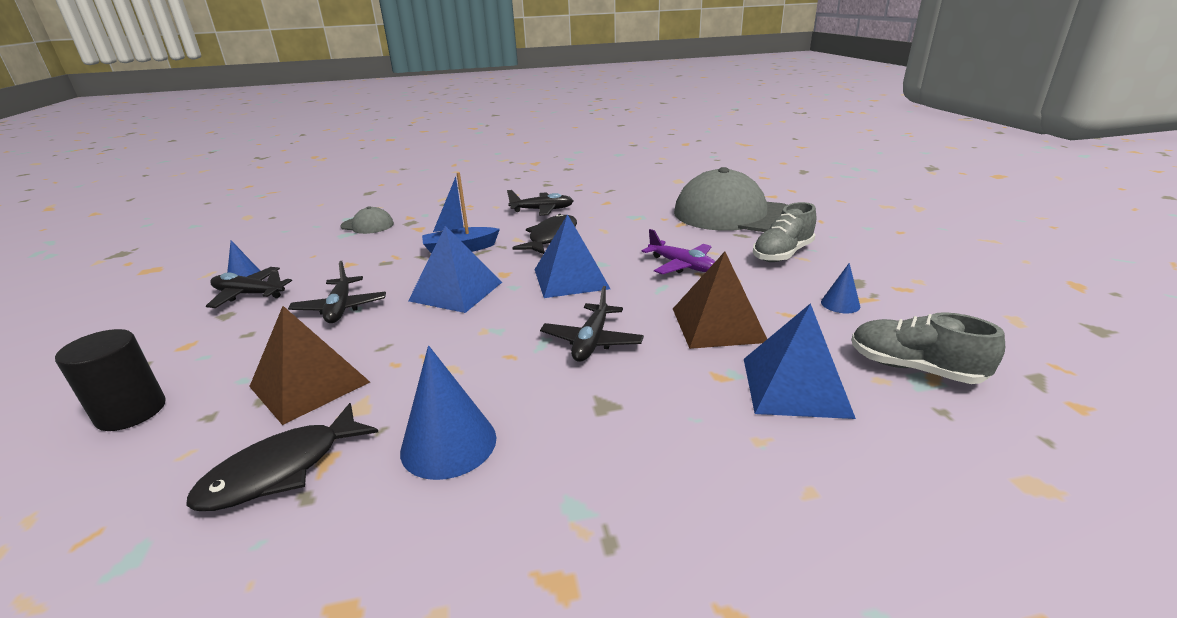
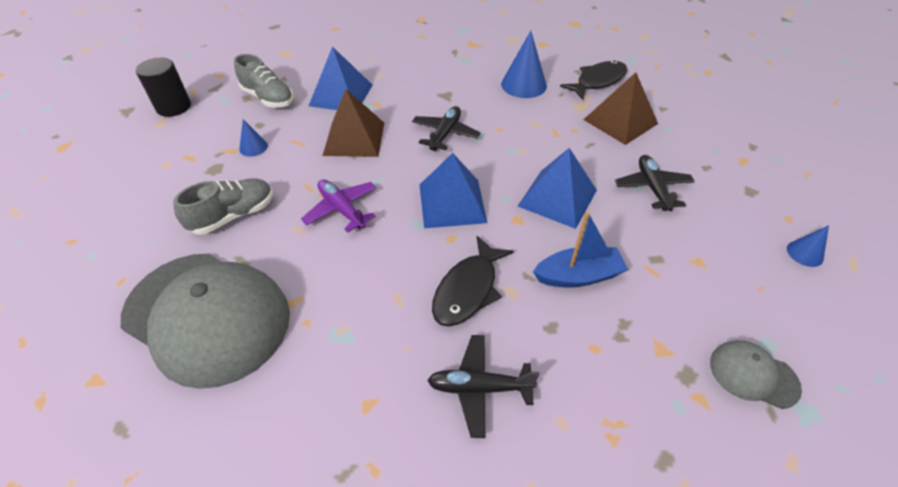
camera: 175 degrees left, 20 degrees up
black cylinder [55,329,166,431] -> black cylinder moved to [136,58,191,117]
black plane [206,267,292,308] -> none

